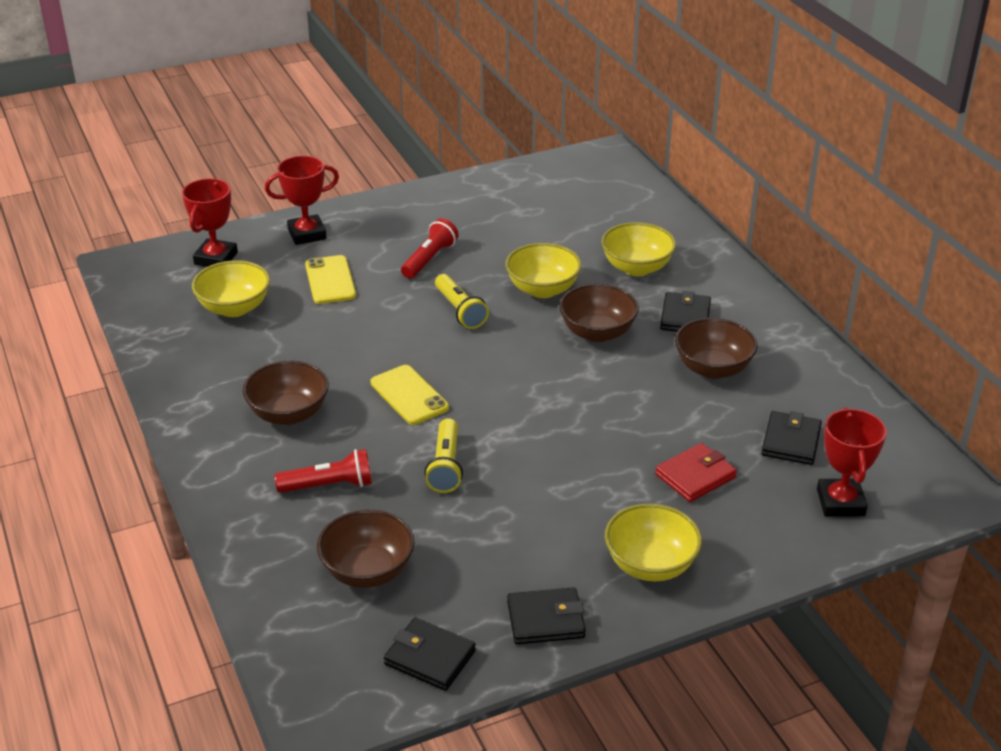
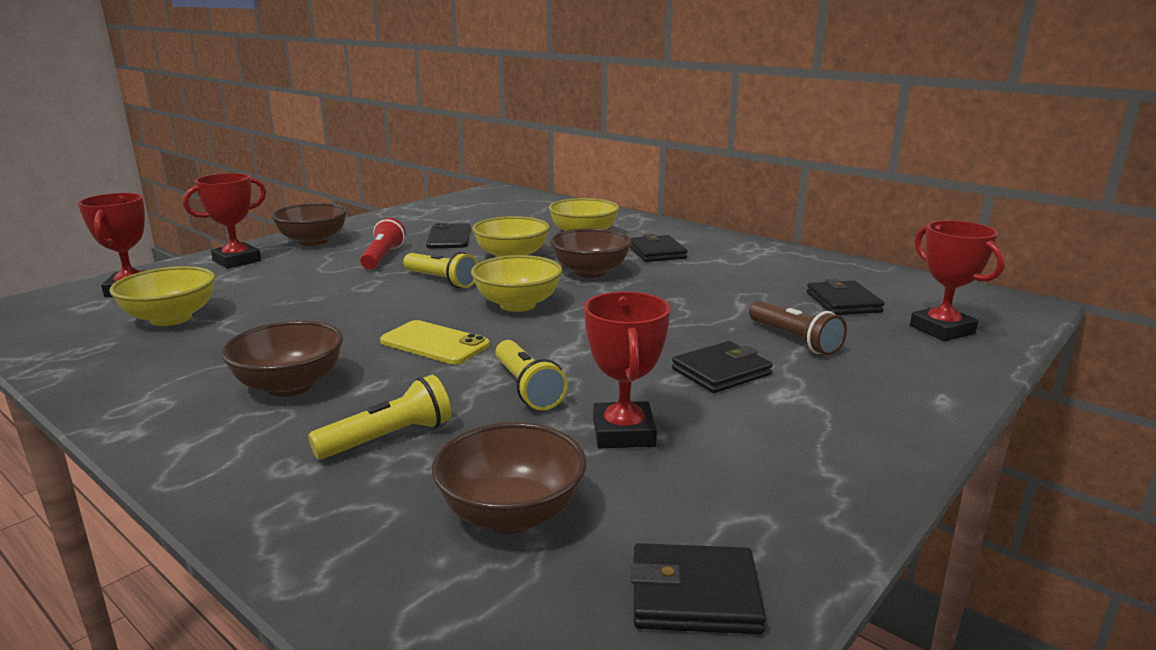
camera: 25 degrees left, 15 degrees down
red flashlight [275,449,372,493] -> yellow flashlight [308,375,451,460]
yellow phone [305,255,356,304] -> none
black wallet [507,587,586,644] -> black wallet moved to [672,341,773,393]
yellow bowl [605,503,702,581] -> yellow bowl moved to [471,255,562,312]
red wallet [655,443,737,502] -> brown flashlight [749,301,847,356]
brown bowl [675,318,758,379] -> brown bowl moved to [271,203,347,246]
none -> black phone [426,223,471,248]
none -> red trophy [584,292,670,448]

